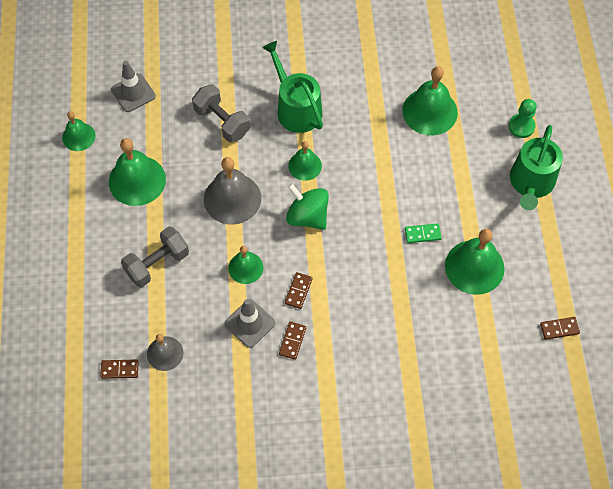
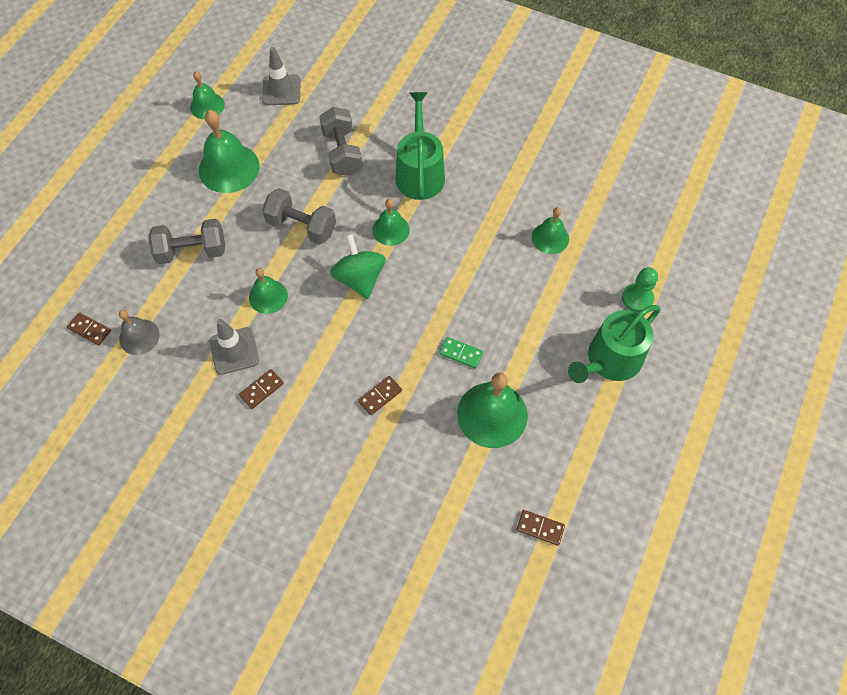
camera: 30 degrees right, 0 degrees up
grey bell [204,157,261,225] -> grey dumbbell [262,188,336,245]
brown domino [285,272,313,309] -> brown domino moved to [358,376,402,415]
green bell [402,66,458,135] -> green bell [532,207,569,254], size x0.59

